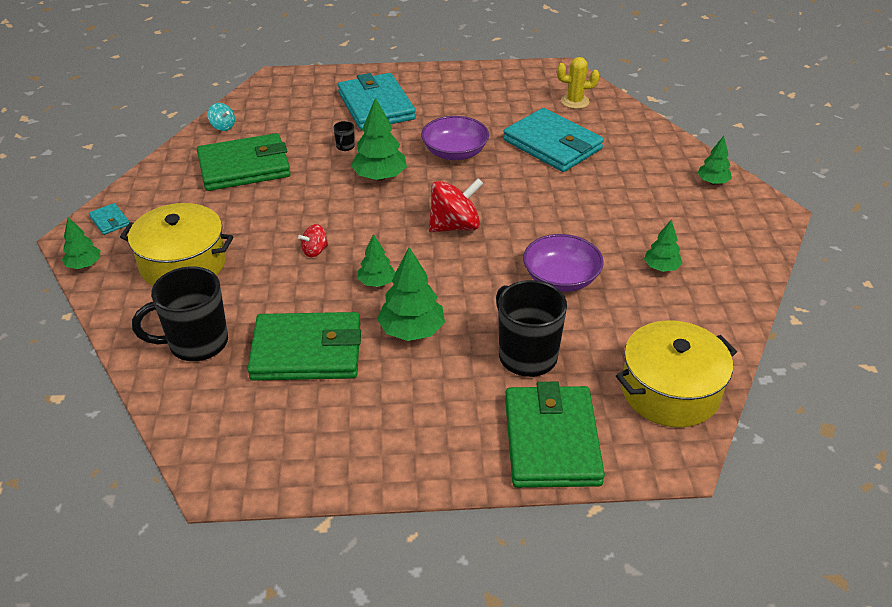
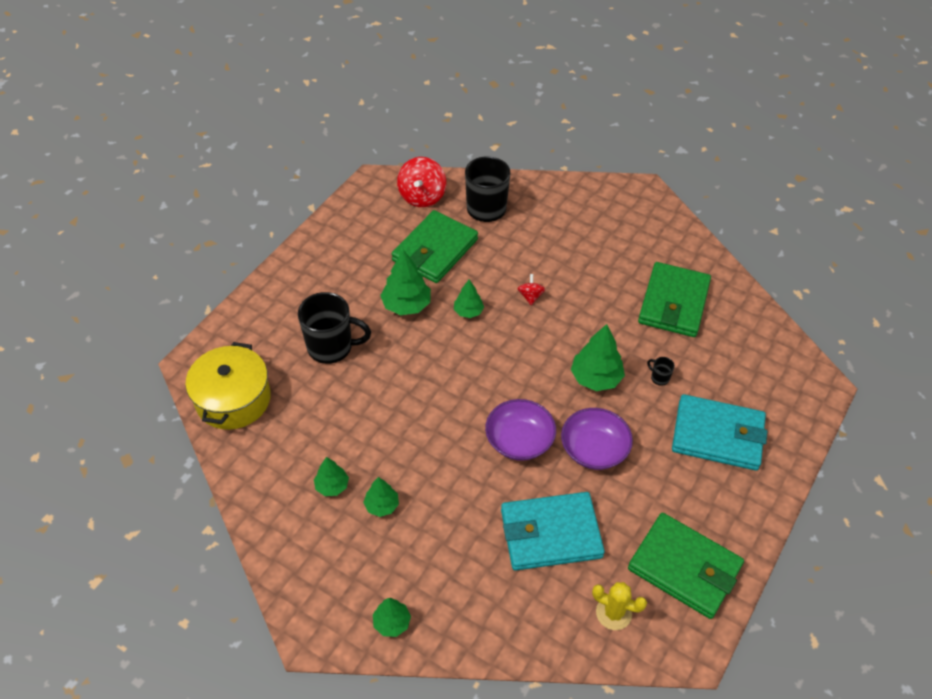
camera: 125 degrees right, 10 degrees up
green tree [62,217,100,269] -> green tree moved to [363,477,399,517]
turquoise wallet [89,203,129,235] -> none
yellow pot [120,203,233,286] -> none
turquoise spinning top [208,103,235,131] -> none
red spinning top [429,178,483,232] -> red spinning top moved to [397,157,446,207]
green wallet [505,382,605,488] -> green wallet moved to [628,513,744,619]
purple bowl [523,234,604,292] -> purple bowl moved to [485,399,556,461]
yellow cactus [557,57,599,109] -> yellow cactus turned 75 degrees clockwise [592,582,647,630]

